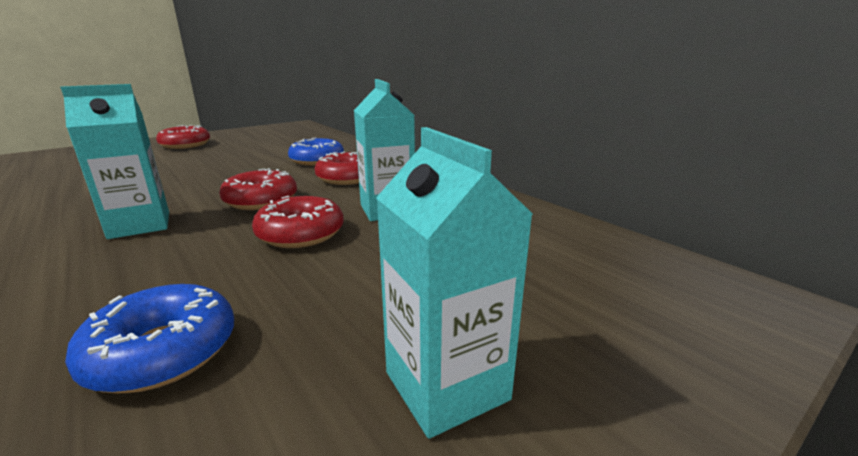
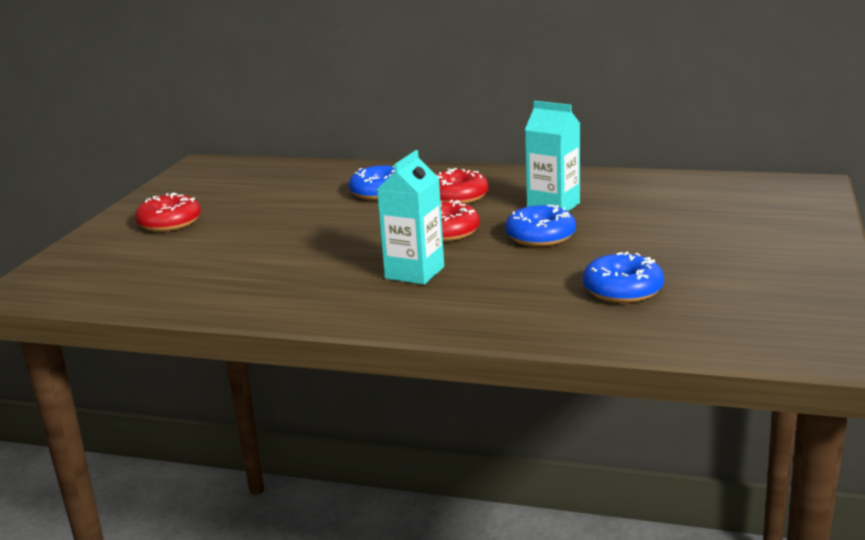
camera: 35 degrees left, 0 degrees up
red donut [252,196,344,248] -> blue donut [505,205,576,247]
turquoise carton [376,127,533,439] -> none

